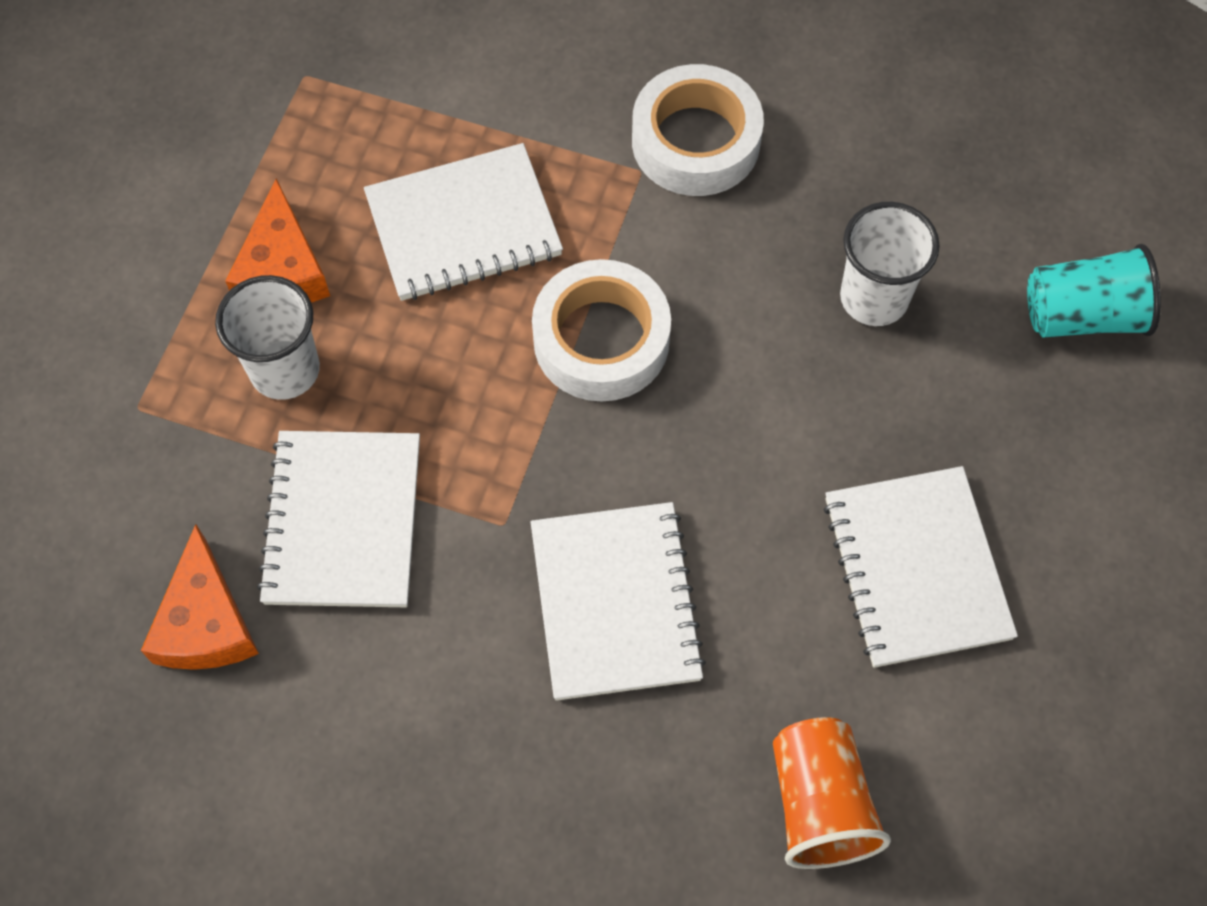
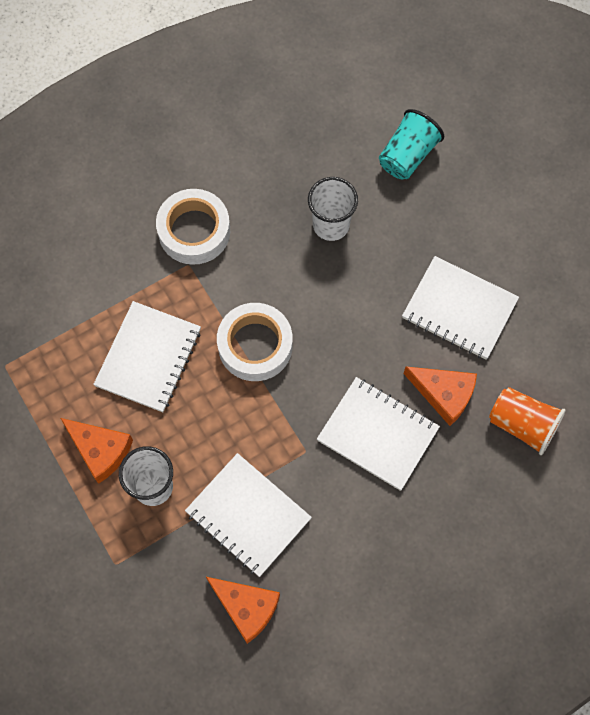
camera: 50 degrees left, 5 degrees up
none -> orange cheese [403,366,477,426]

